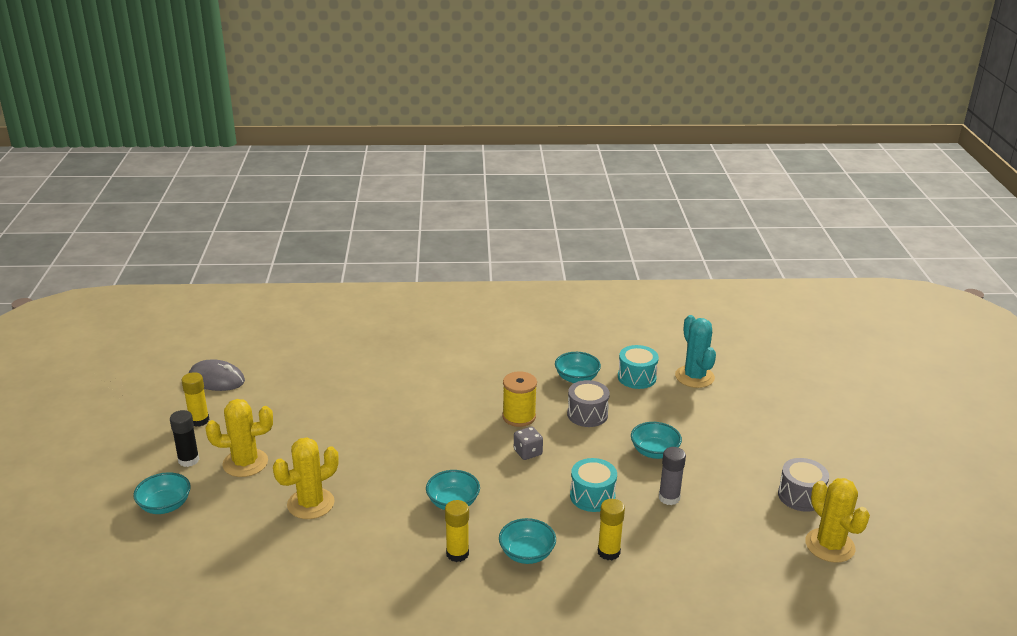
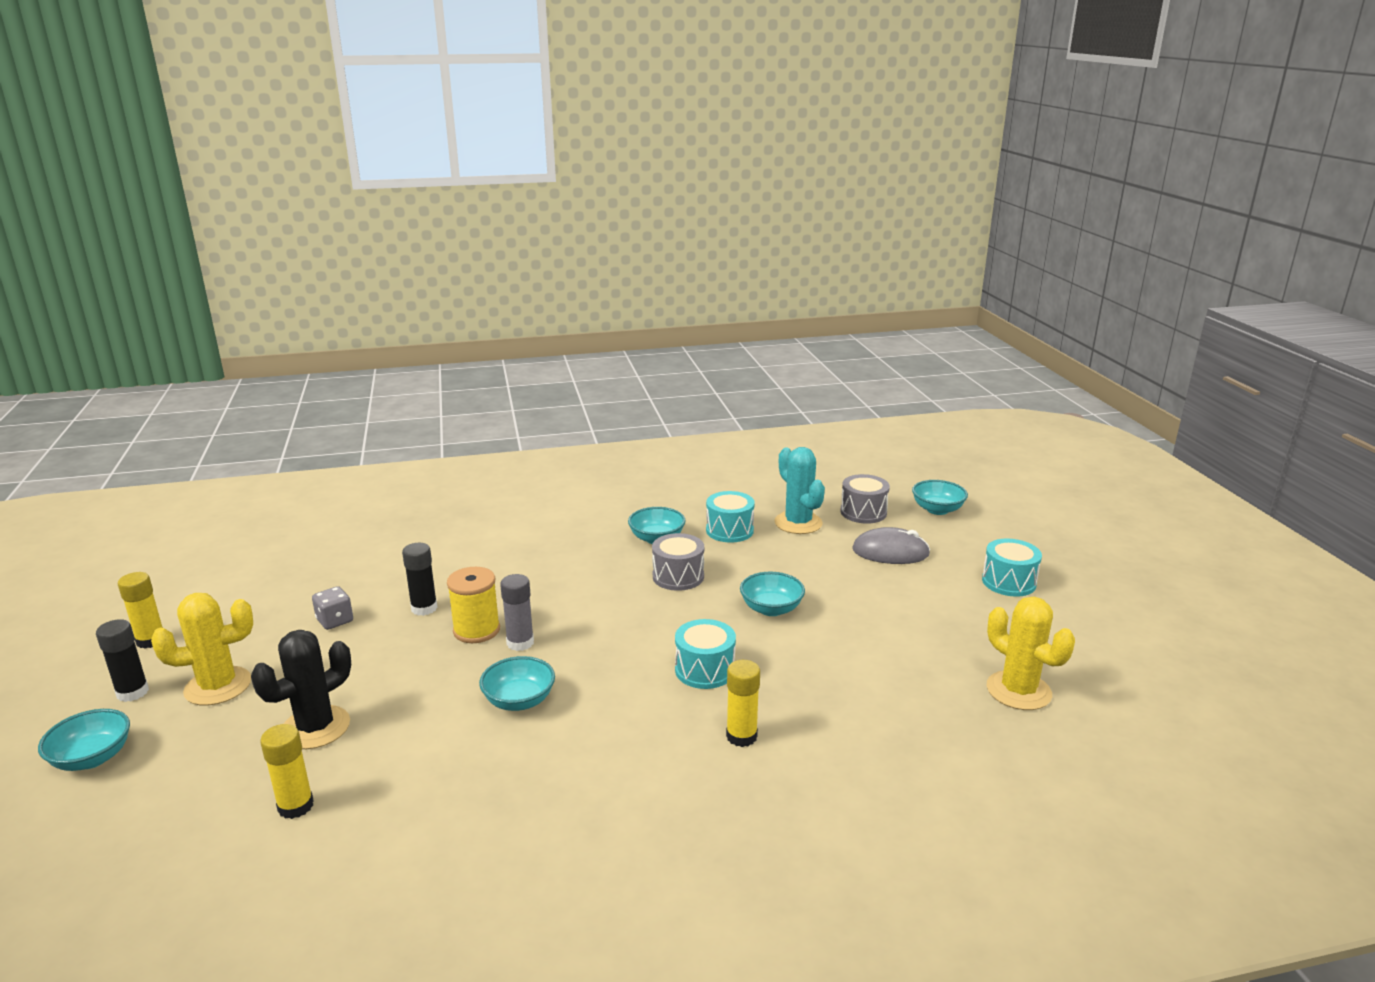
camera: 10 degrees left, 5 degrees down
grey mouse [189,359,245,391] -> grey mouse moved to [852,527,930,564]
yellow cactus [273,437,339,519] -> black cactus [251,630,351,749]
yellow glue stick [445,500,469,562] -> yellow glue stick moved to [260,724,314,819]
turquoise bowl [499,518,556,564] -> turquoise bowl moved to [912,480,968,515]
yellow spool [502,371,537,427] -> yellow spool moved to [447,567,500,643]
grey dice [514,427,543,460] -> grey dice moved to [312,586,353,630]
grey glue stick [659,447,686,505] -> grey glue stick moved to [500,574,534,651]
grey drum [778,458,829,512] -> grey drum moved to [840,474,890,524]
none -> black glue stick [402,543,438,616]
none -> turquoise drum [982,538,1042,597]

